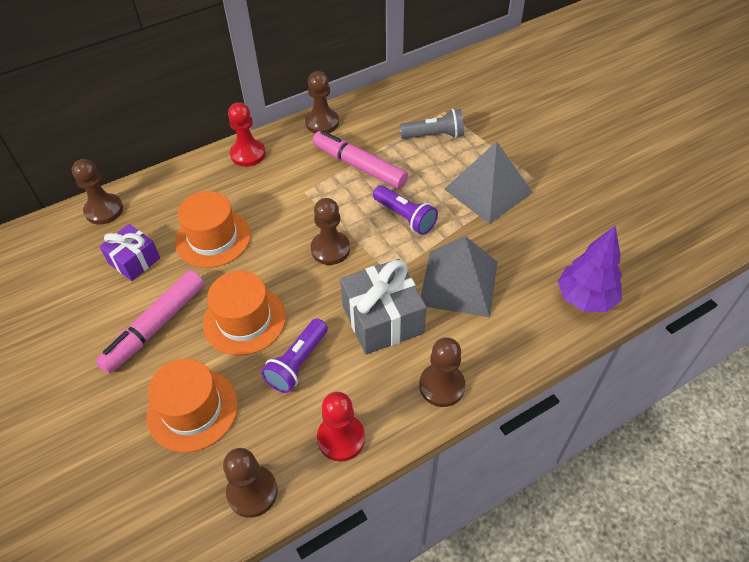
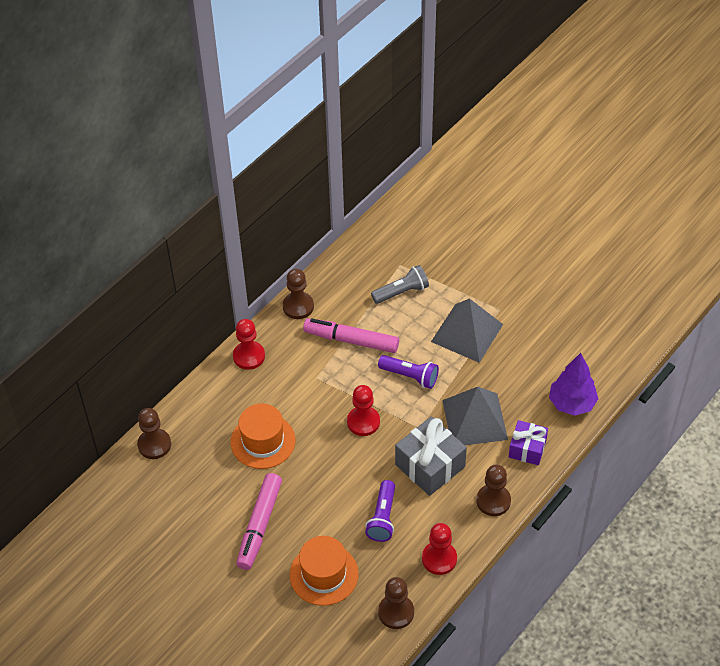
camera: 20 degrees left, 0 degrees up
purple gift [99,224,160,281] -> purple gift moved to [509,420,548,465]
orange hat [203,271,286,356] -> none
brown pawn [311,198,350,265] -> red pawn [347,385,380,436]

